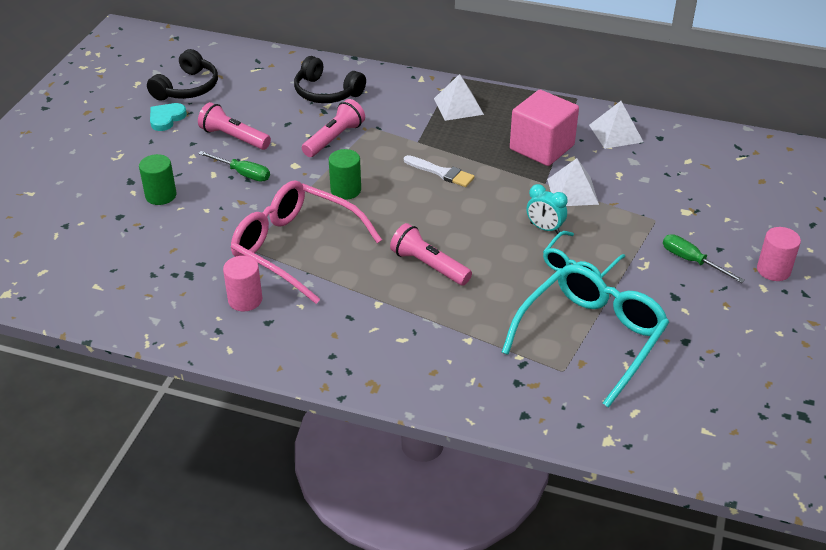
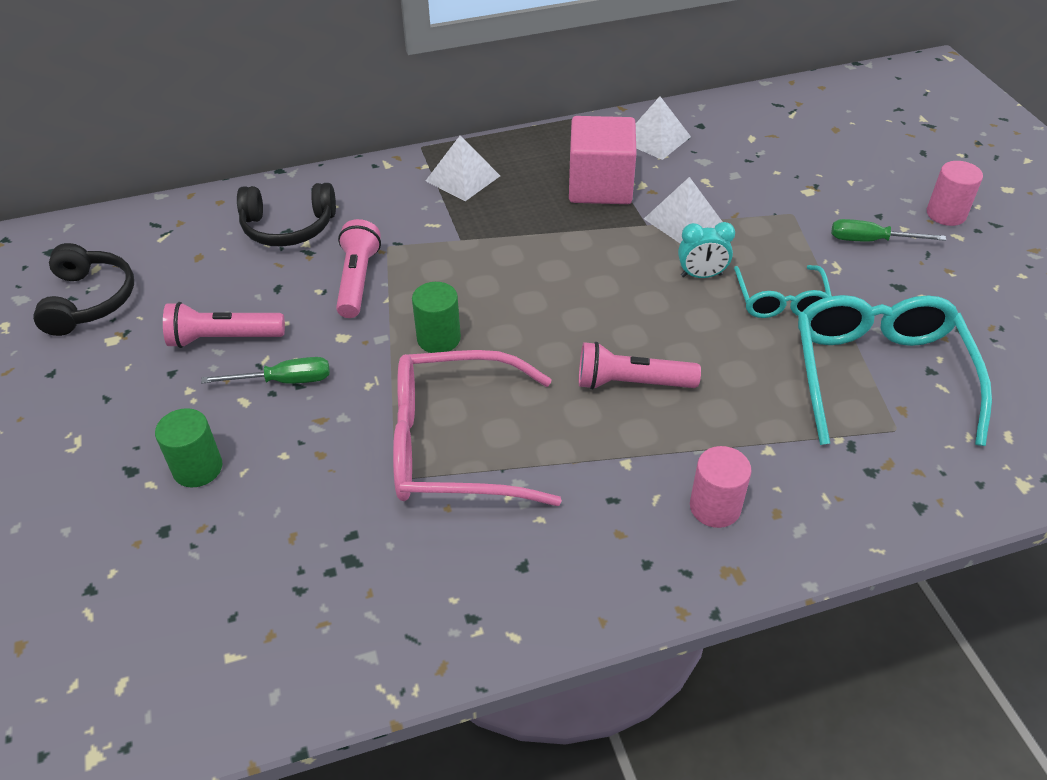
camera: 35 degrees left, 5 degrees up
turquoise heart [150,103,187,131] -> none
pink cylinder [223,256,262,311] -> pink cylinder moved to [690,446,752,528]
white brush [404,155,475,187] -> none

